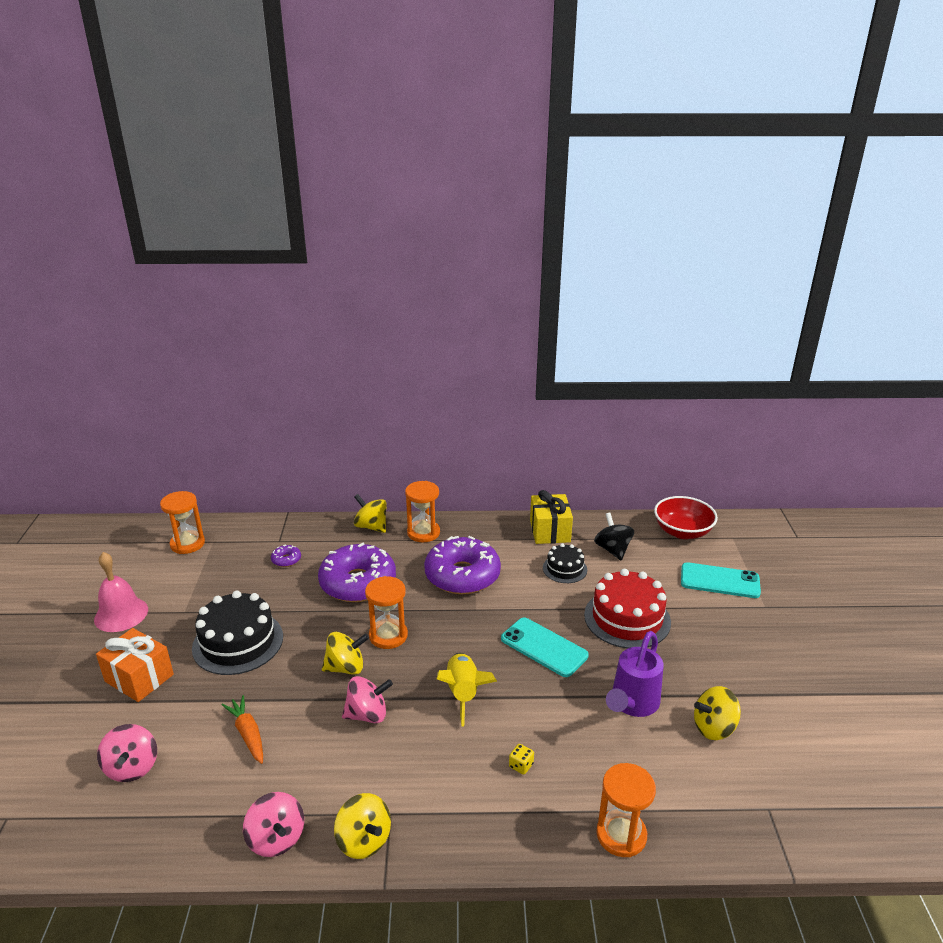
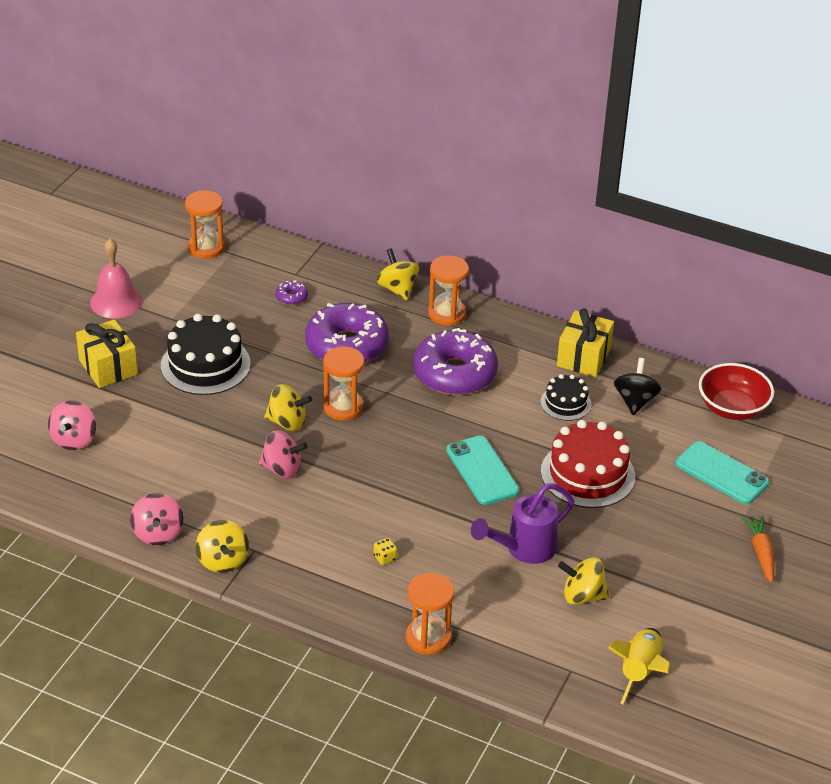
camera: 25 degrees right, 10 degrees up
orange gift [96,628,174,702] -> yellow gift [76,319,138,388]
orange carrot [221,695,263,764] -> orange carrot moved to [742,516,774,583]
yellow rocket [437,653,497,727] -> yellow rocket moved to [608,628,670,704]

